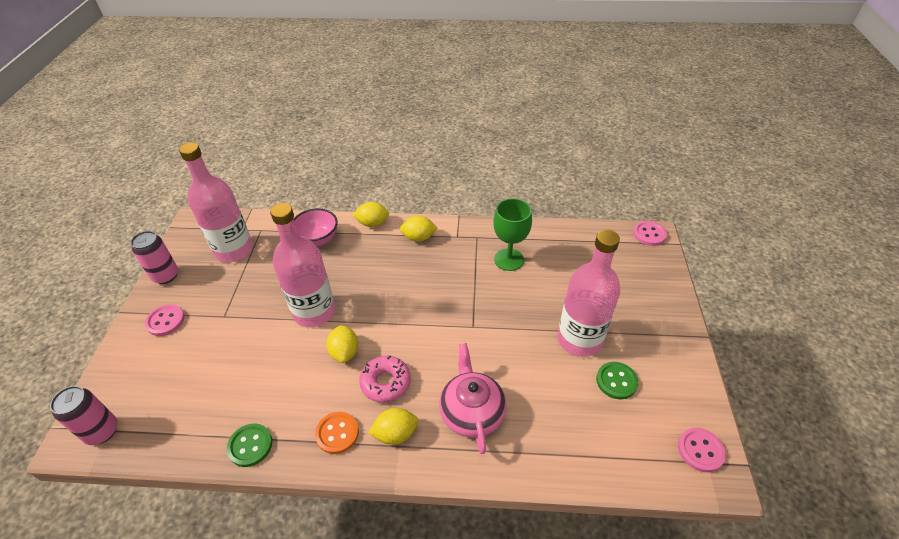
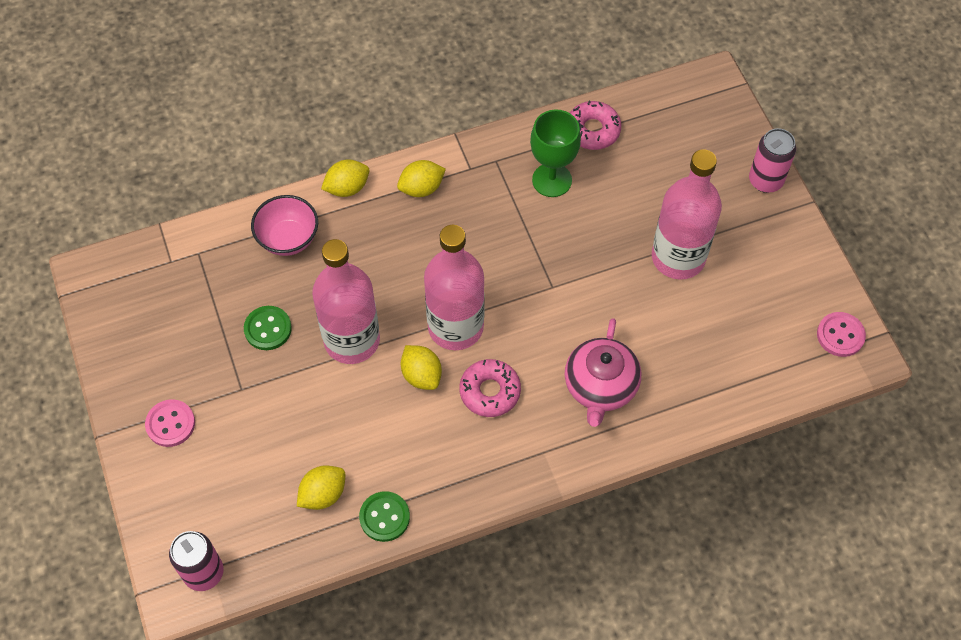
camera: 25 degrees left, 15 degrees up
pink can [131,231,178,284] -> pink can moved to [749,128,796,193]
pink bottle [179,142,253,262] -> pink bottle moved to [424,225,485,350]
orange button [315,412,359,454] -> none
yellow lemon [369,408,418,445] -> yellow lemon moved to [297,466,345,510]
pink teapot [439,343,507,454] -> pink teapot turned 135 degrees counterclockwise [565,318,641,427]
green button [596,362,638,399] -> green button moved to [244,306,292,350]
pink button [633,221,667,246] -> none
none -> pink donut [570,101,621,150]

